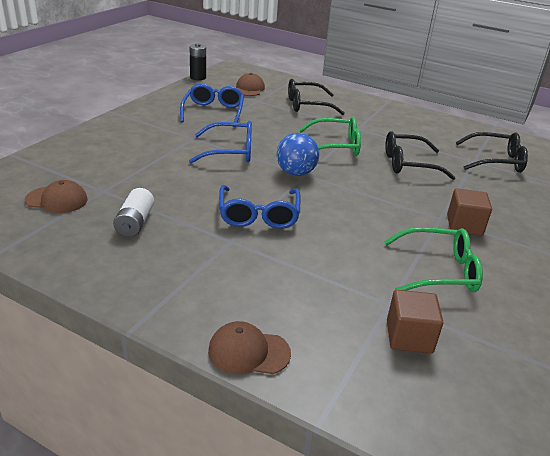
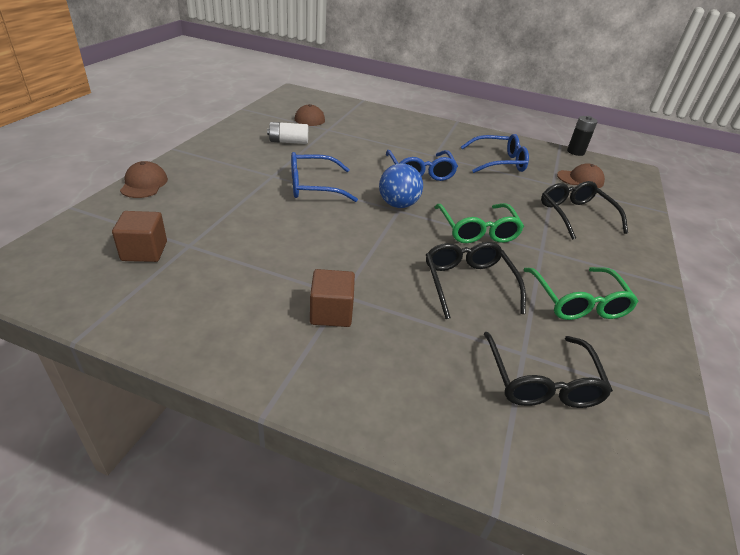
camera: 80 degrees right, 5 degrees up
green glasses [384,227,483,292] -> green glasses moved to [524,267,639,320]

